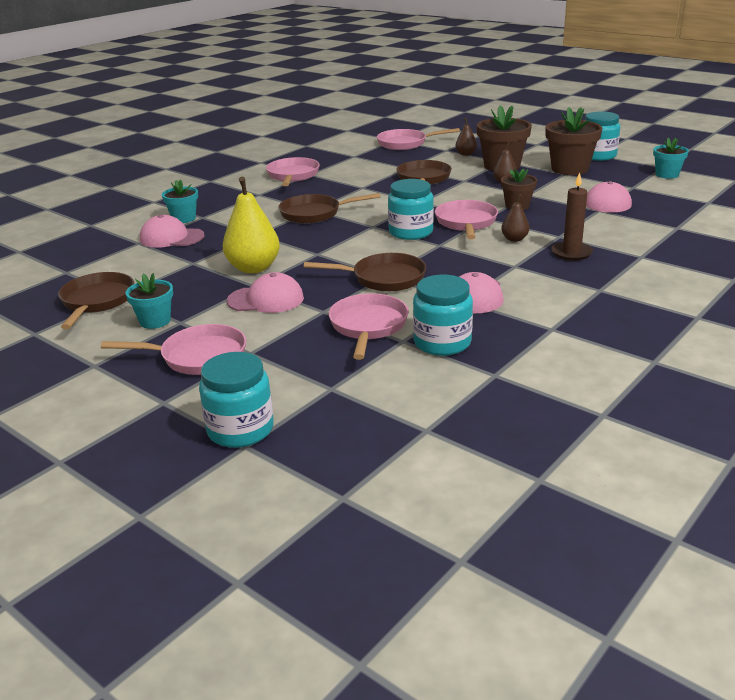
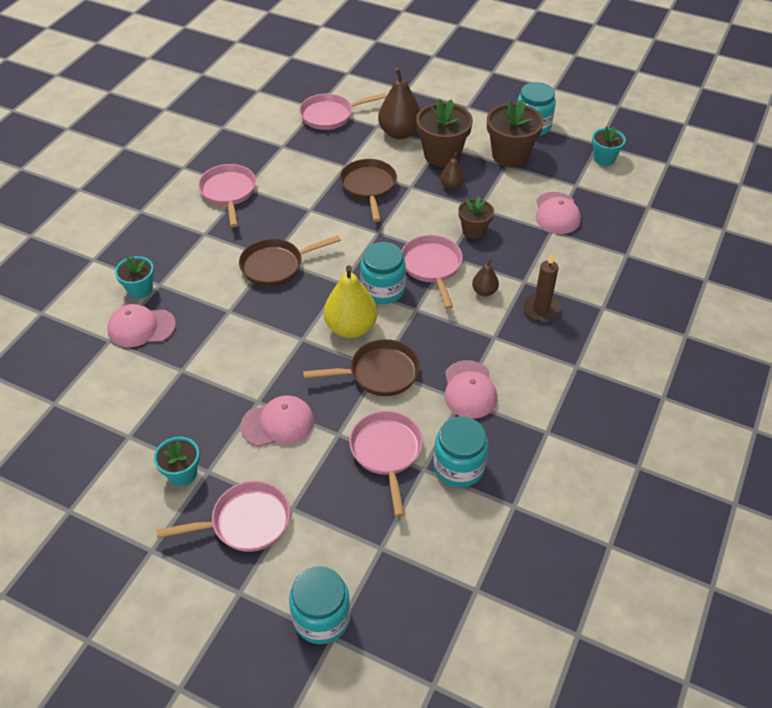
camera: 15 degrees left, 20 degrees up
brown pan [58,272,134,329] -> none
yellow pear [223,177,280,273] -> yellow pear moved to [324,265,377,338]
brown pear [456,118,477,156] -> brown pear [378,68,420,139], size x1.94

